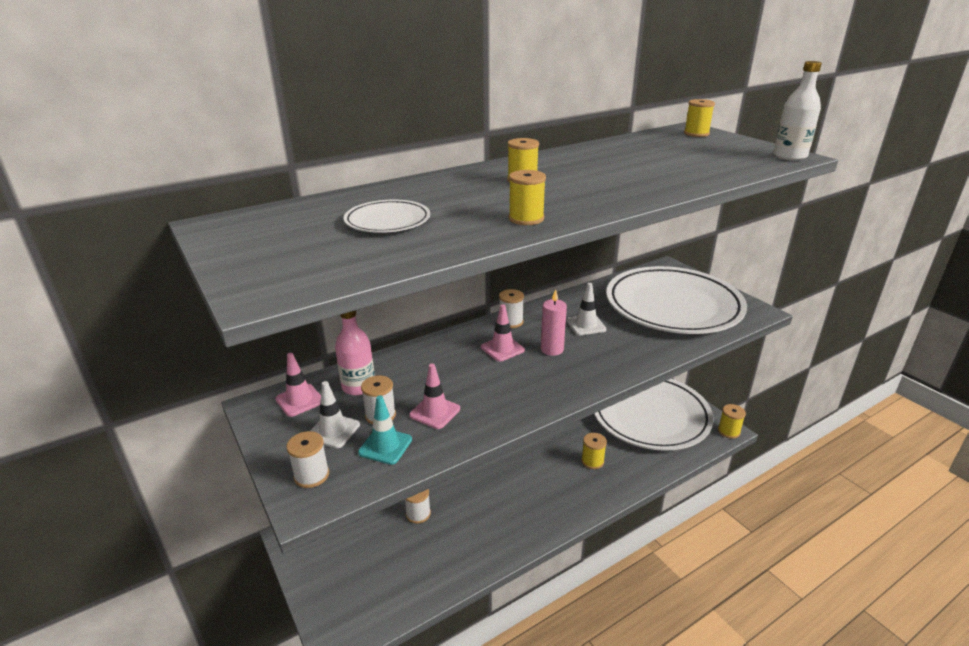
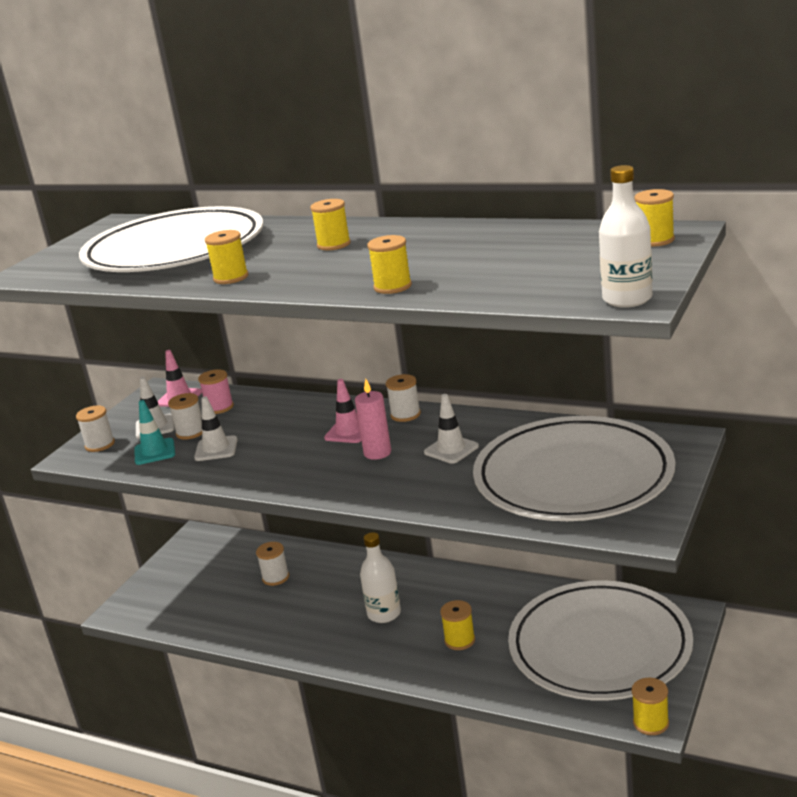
camera: 60 degrees right, 5 degrees down
pink bottle [335,310,375,396] -> pink spool [198,369,234,414]
white plate [344,200,430,233] -> white plate [79,206,263,272], size x2.37
pink traffic cone [409,364,460,429] -> white traffic cone [194,396,237,461]
none -> white bottle [360,532,401,623]
none -> yellow spool [367,235,412,294]

